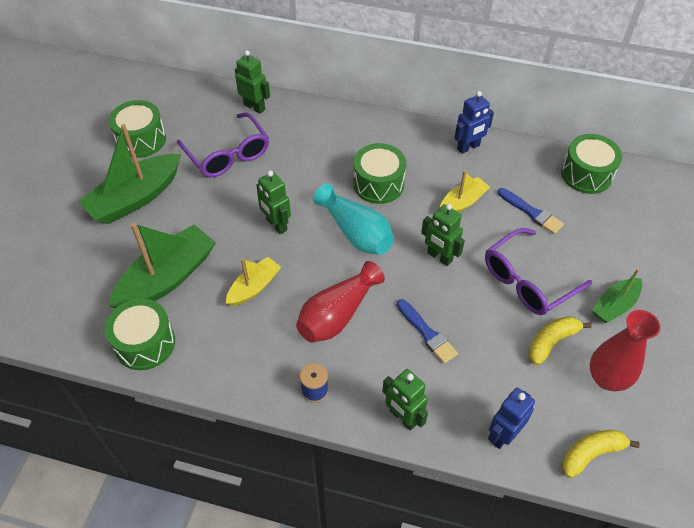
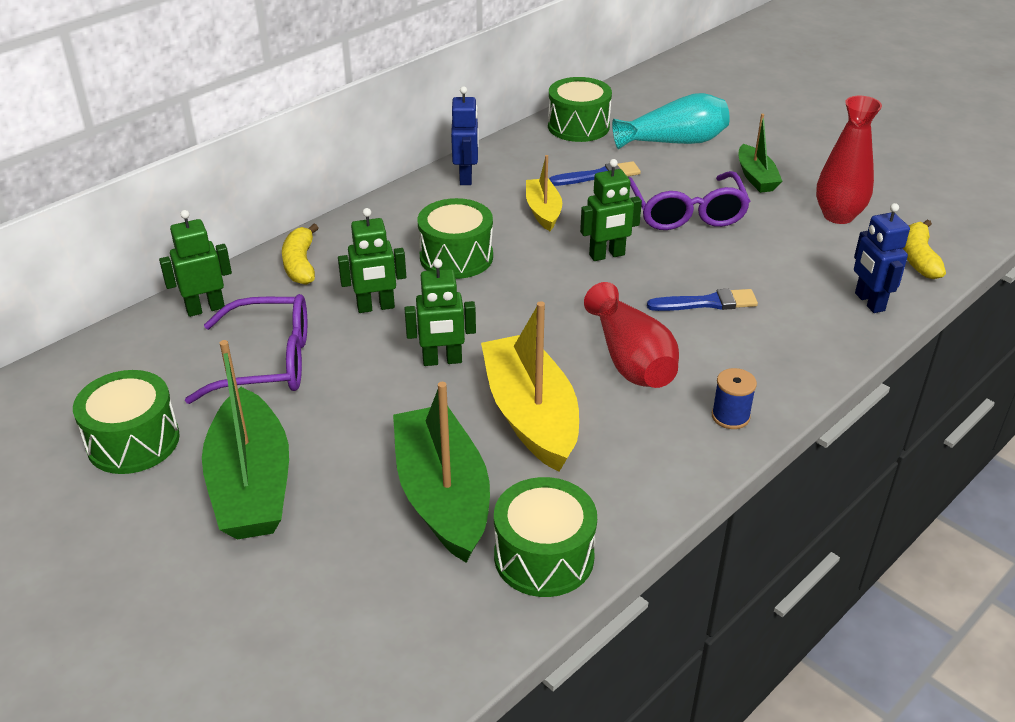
camera: 60 degrees left, 15 degrees down
yellow boat [226,257,281,306] -> yellow boat [481,301,579,472], size x1.80
turquoise vase [313,183,394,255] -> turquoise vase moved to [612,93,730,149]
green robot [382,369,428,431] -> green robot moved to [338,208,406,313]
yellow banana [528,316,592,365] -> yellow banana moved to [282,224,318,285]

